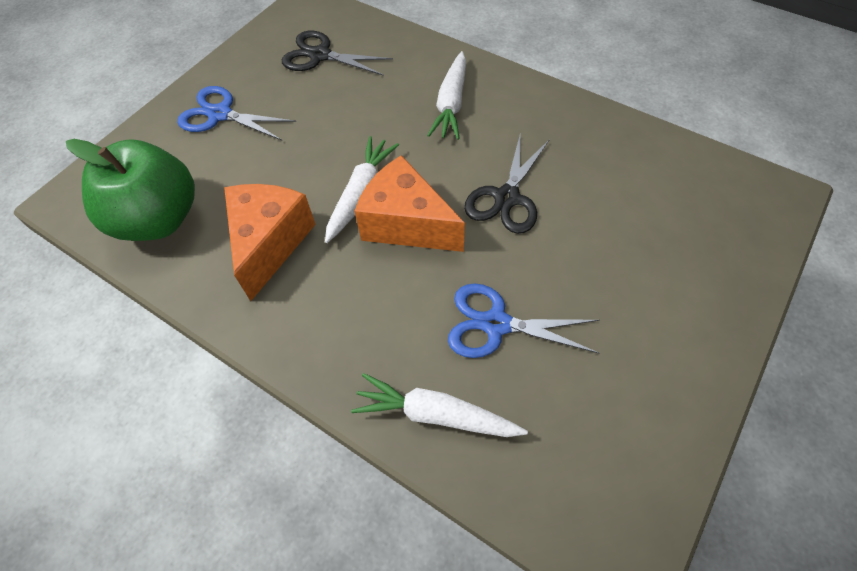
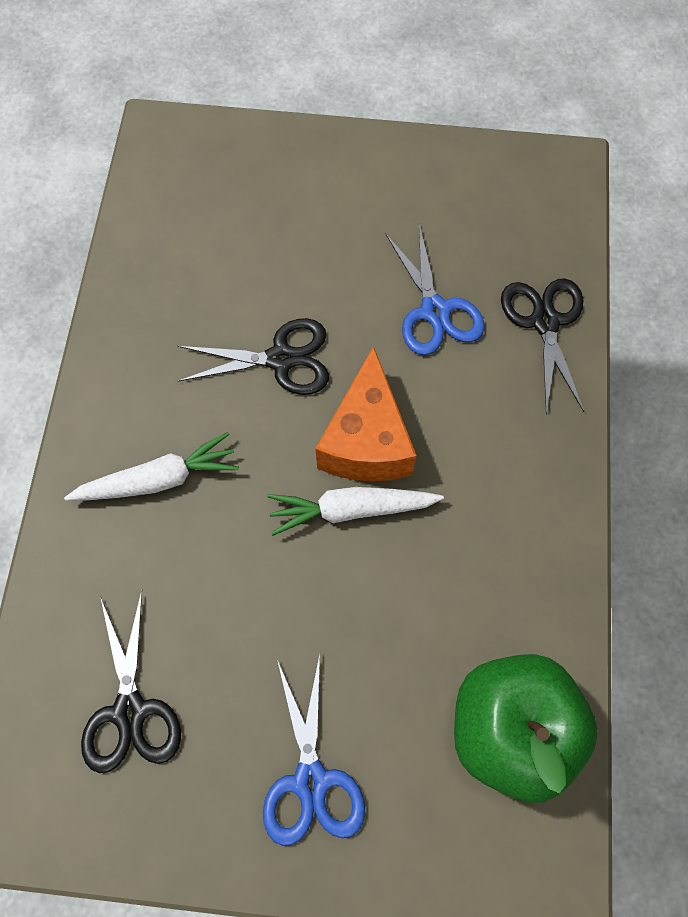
camera: 120 degrees left, 10 degrees up
orange cheese [224,184,316,301] -> none
white carrot [351,373,528,437] -> black scissors [501,278,584,414]

